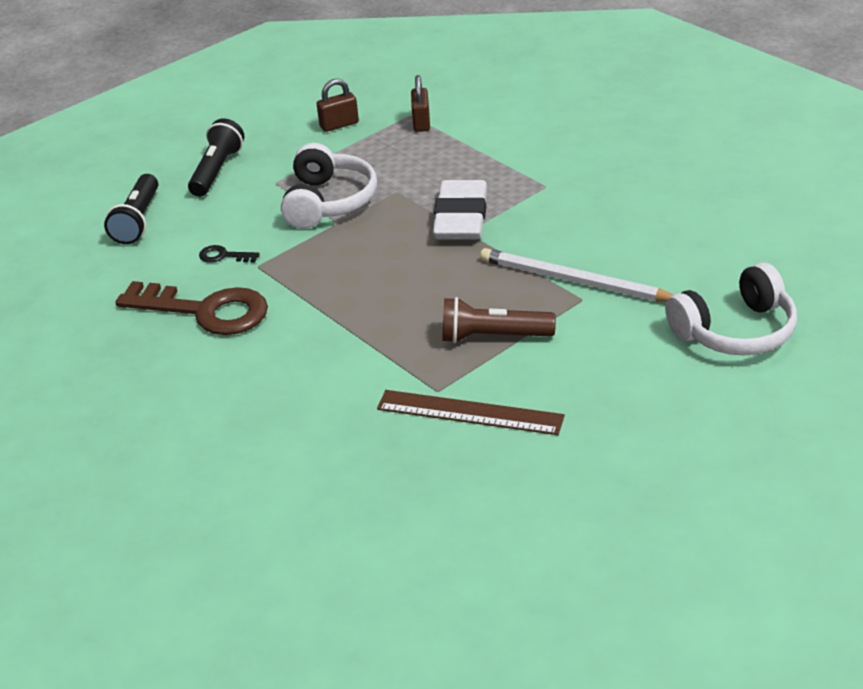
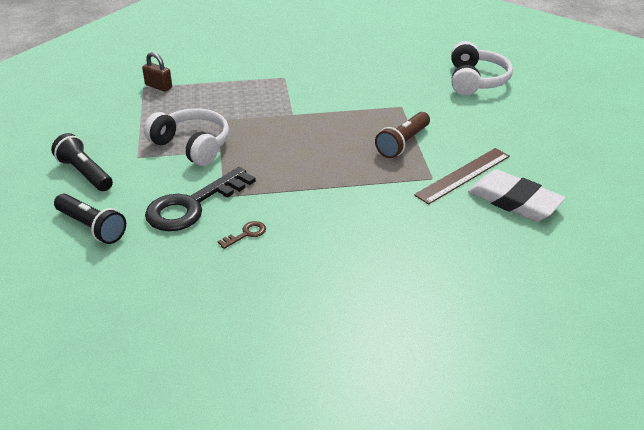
camera: 60 degrees left, 0 degrees up
brown key [115,281,268,335] -> brown key [217,221,266,249], size x0.41
black key [199,245,260,263] -> black key [145,167,256,231], size x2.45
brown padlock [317,79,359,132] -> none
white eraser [432,180,487,240] -> white eraser moved to [468,169,565,222]
white pencil [480,248,674,302] -> none

